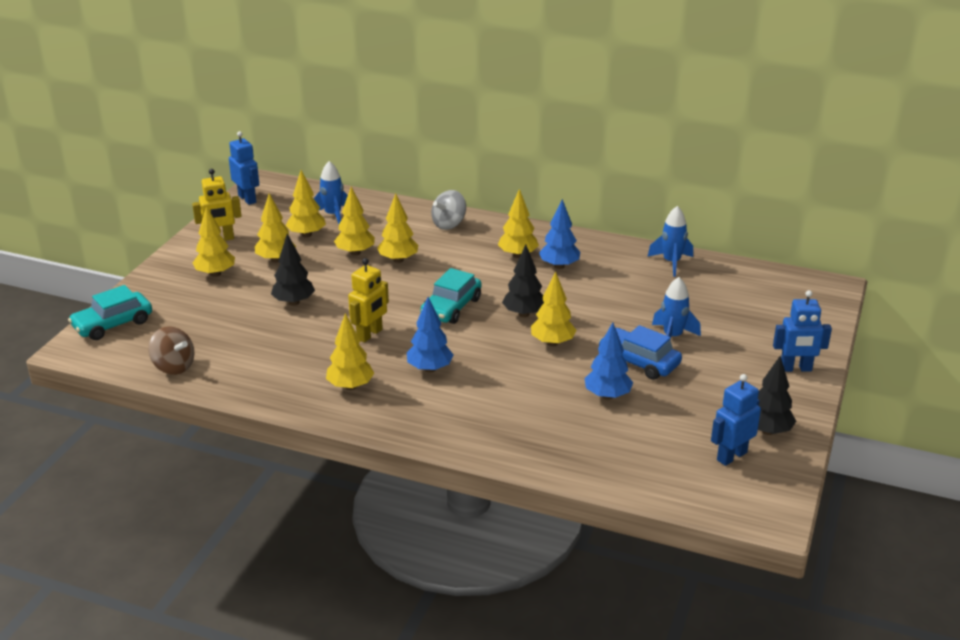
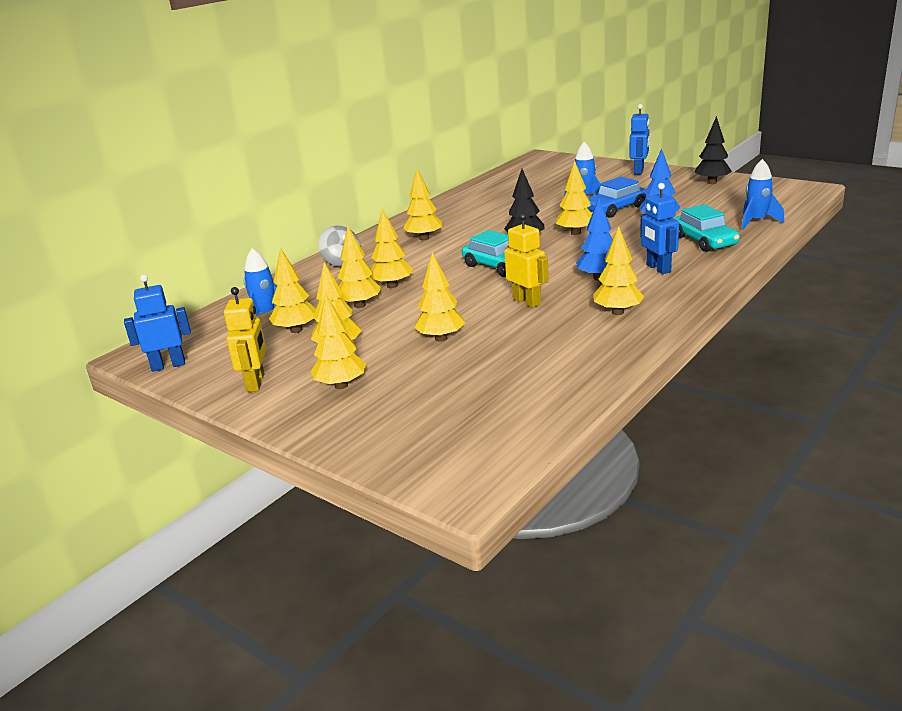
camera: 70 degrees left, 5 degrees down
turquoise car [68,285,152,340] -> turquoise car moved to [674,204,740,252]
brown spinning top [148,326,194,375] -> none
black tree [271,234,315,306] -> yellow tree [414,252,465,342]
blue tree [539,199,580,269] -> none
blue rocket [647,206,693,277] -> blue rocket moved to [741,159,784,230]
blue robot [711,374,761,466] -> blue robot moved to [640,183,679,274]

